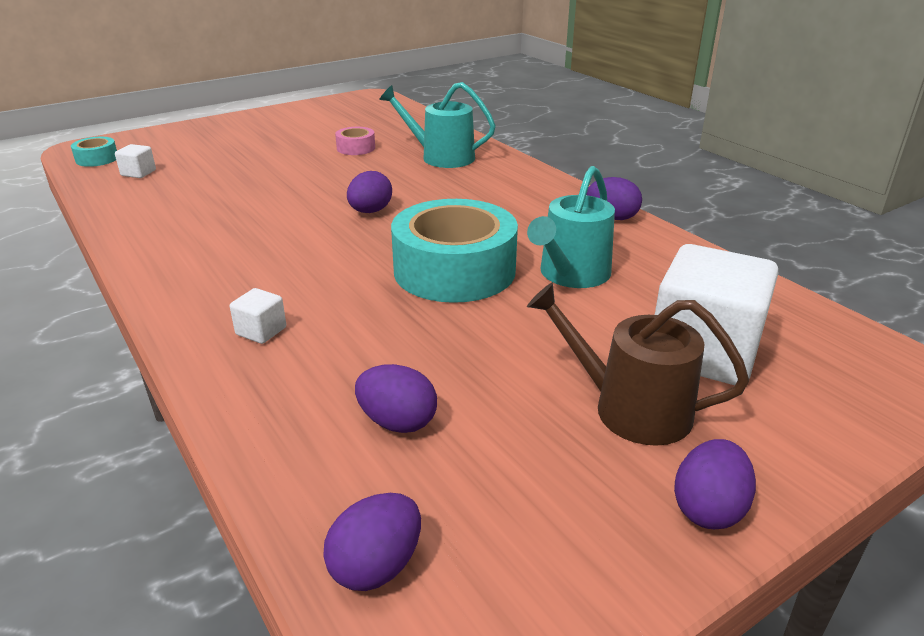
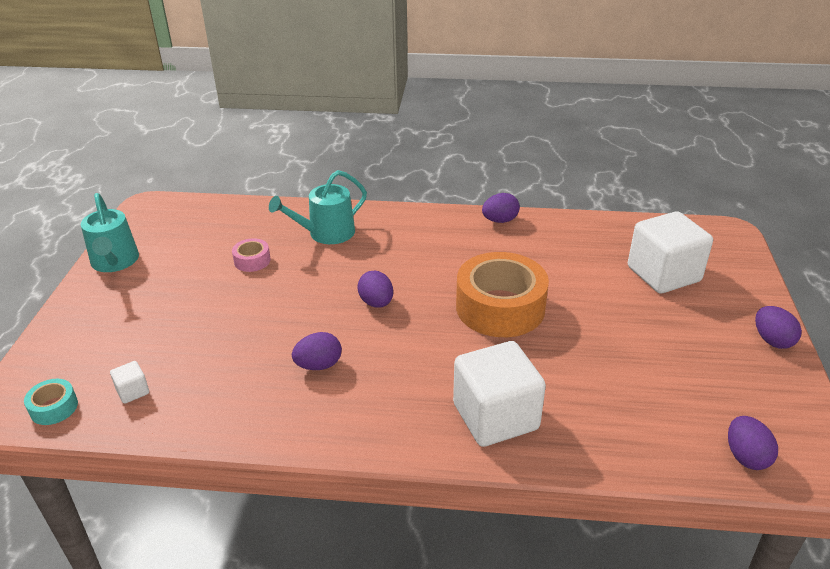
camera: 50 degrees left, 5 degrees up
white cube [230,288,286,344] -> white cube [453,341,546,447], size x2.40
purple egg [355,364,437,433] -> purple egg moved to [292,332,342,370]
turquoise tape [391,199,518,303] -> orange tape [456,252,549,337]
turquoise watering can [527,166,615,288] -> turquoise watering can moved to [81,193,139,272]
brown watering can [527,283,749,446] -> none

